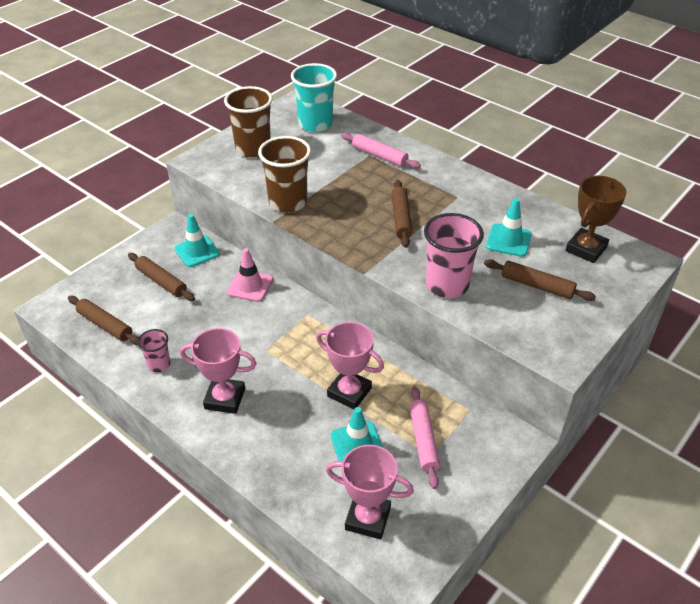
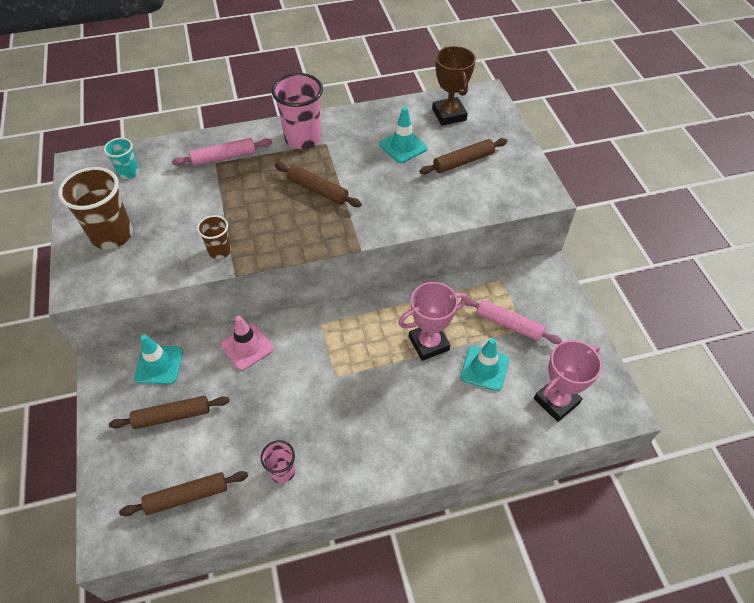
camera: 55 degrees left, 10 degrees up
pink trophy [180,328,257,414] -> none
brown cup [258,136,311,213] -> brown cup [197,215,231,259], size x0.54
turquoise cup [291,63,337,132] -> turquoise cup [104,138,139,179], size x0.54
pink cup [424,213,484,298] -> pink cup moved to [272,73,323,149]

